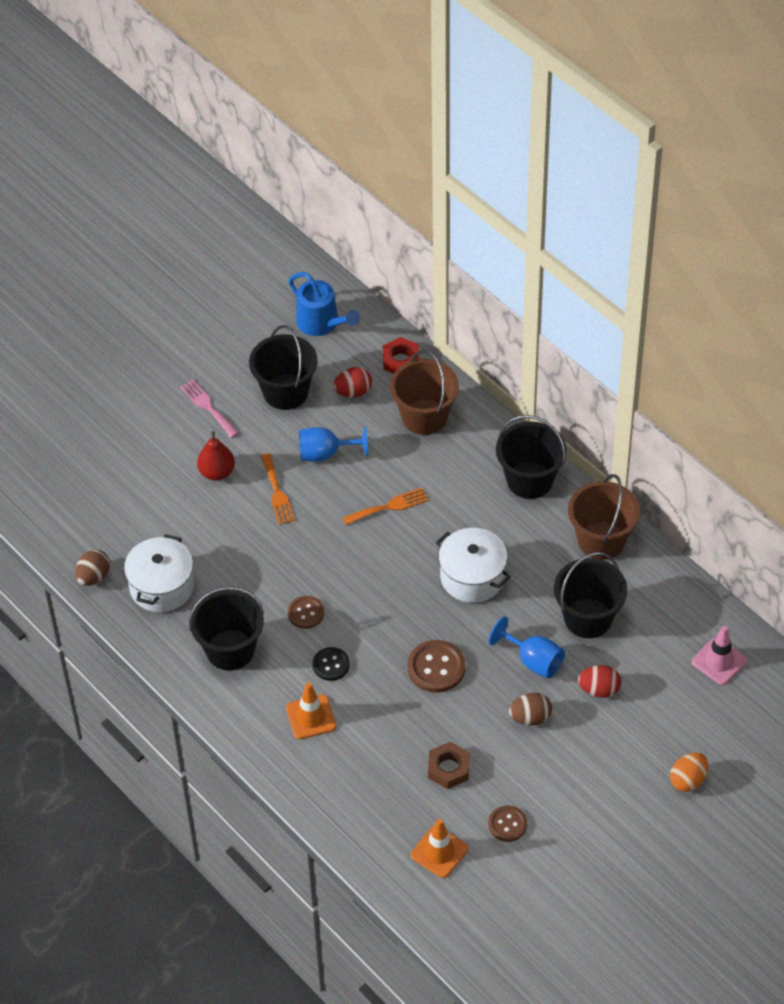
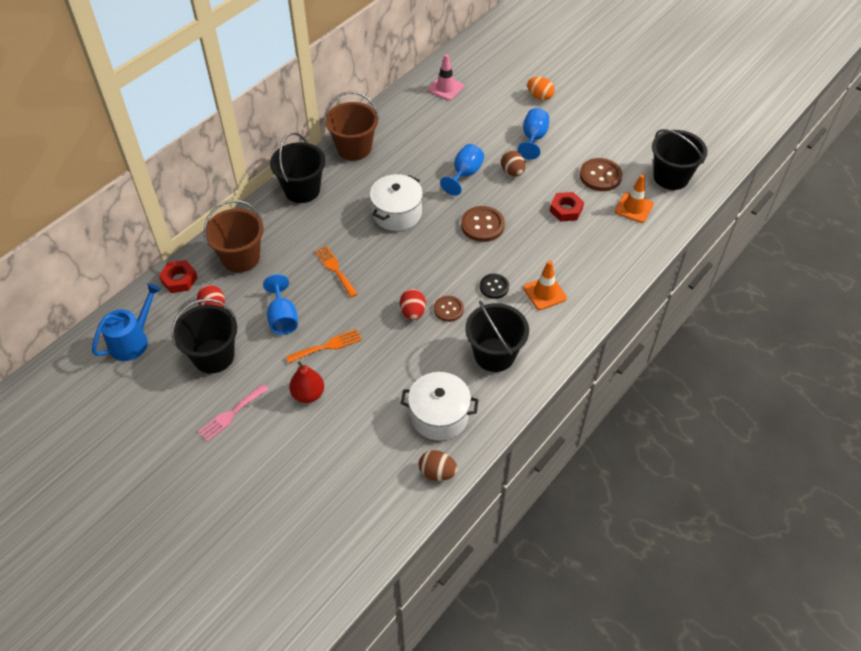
camera: 100 degrees left, 0 degrees up
brown nut [428,742,470,789] -> red nut [550,192,584,221]
brown button [488,806,527,842] -> brown button [580,158,622,191], size x1.56
black bucket [554,552,627,638] -> black bucket moved to [652,129,707,190]
red egg [578,665,621,698] -> red egg moved to [400,289,426,320]
none -> blue goblet [518,108,549,159]

